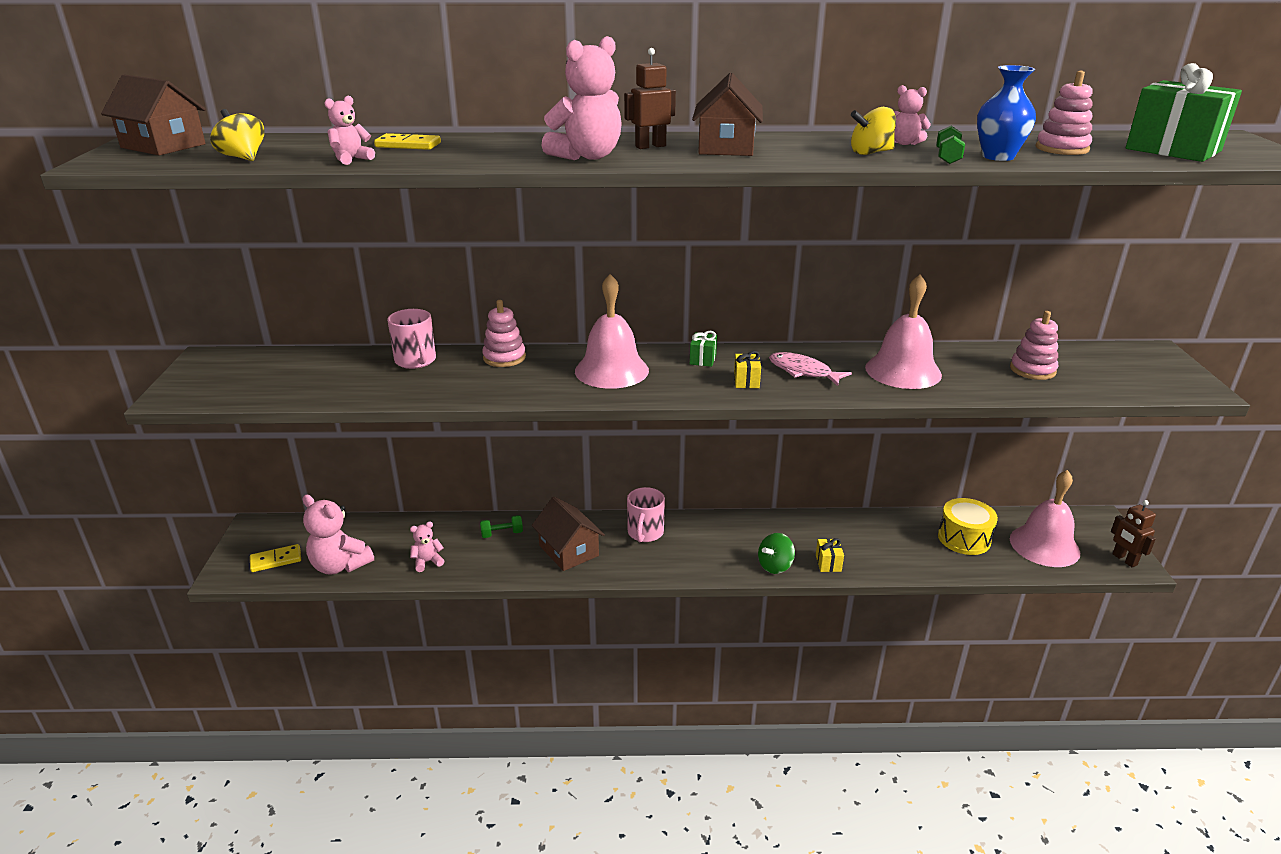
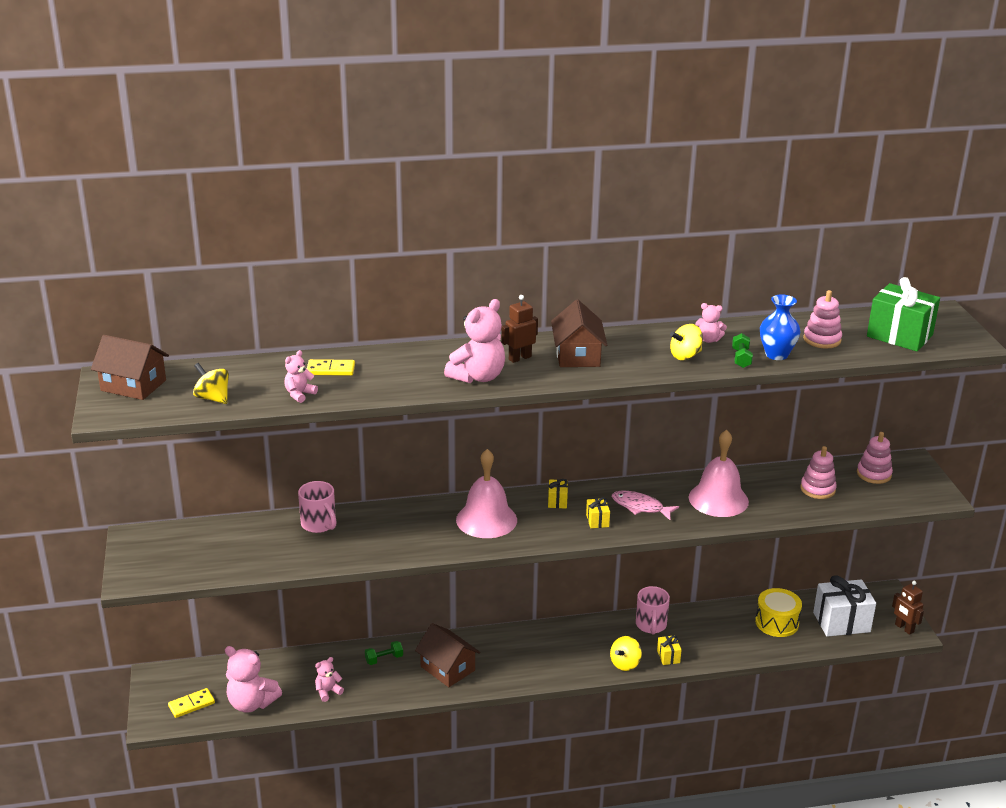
camera: 10 degrees left, 0 degrees up
pink stacking toy [482,300,526,367] -> pink stacking toy moved to [857,432,893,484]
pink mug [627,487,665,543] -> pink mug moved to [636,586,670,635]
green gift [690,331,717,367] -> yellow gift [548,479,568,509]
green spinning top [758,533,795,574] -> yellow spinning top [610,636,642,671]
pink bell [1010,470,1080,567] -> white gift [813,575,876,637]

